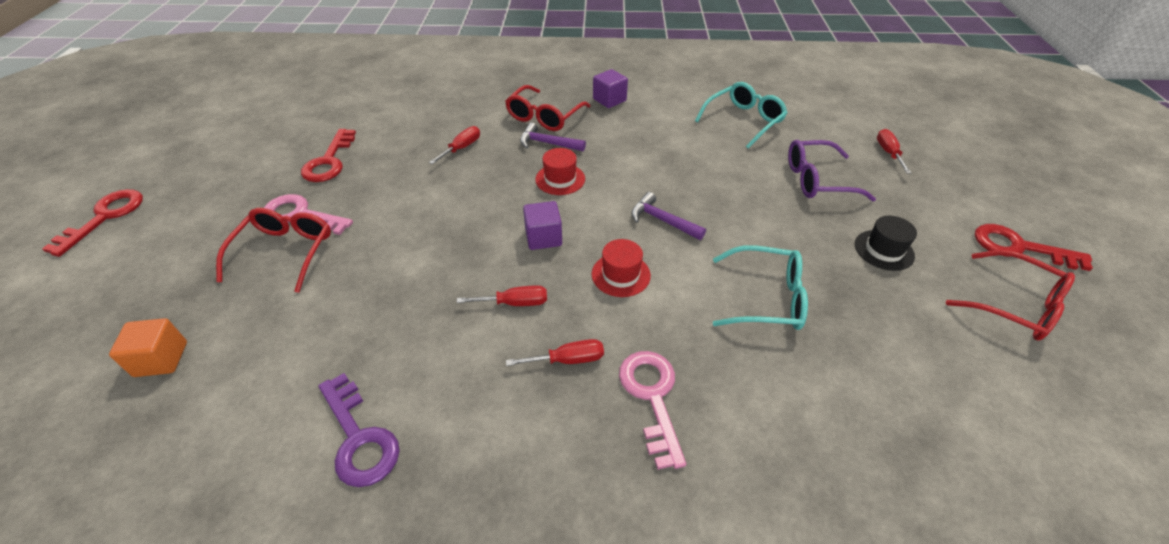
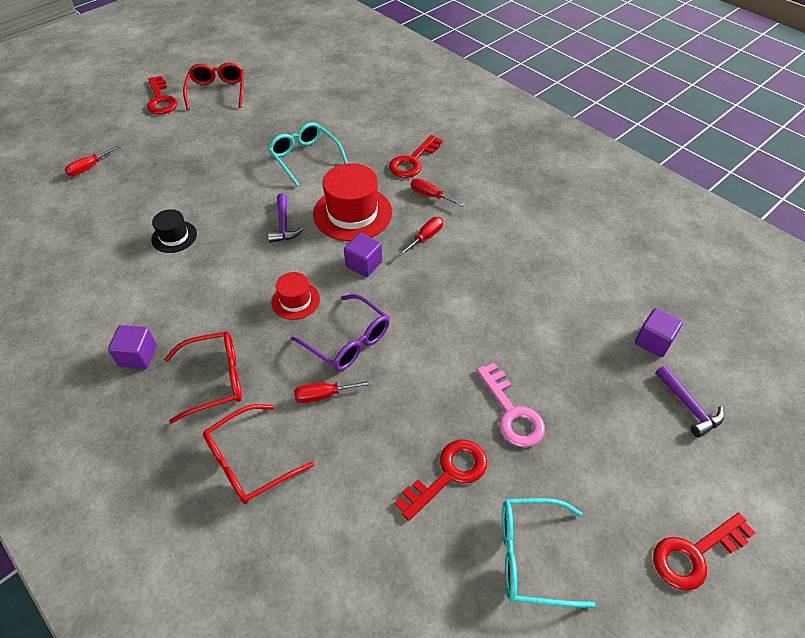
camera: 135 degrees left, 5 degrees up
orange cube [109,318,187,377] -> purple cube [635,308,683,357]
red glasses [216,208,331,293] -> red glasses moved to [203,404,314,504]
purple key [318,373,400,487] -> none
red screwdriver [457,285,547,306] -> red screwdriver turned 90 degrees clockwise [398,217,443,257]
purple hammer [520,123,586,151] -> purple hammer moved to [656,365,724,437]
red hat [591,239,651,297] -> red hat [313,163,392,242], size x1.83
pink key [619,351,686,470] -> red key [389,135,443,178]
turquoise glasses [695,82,788,149] -> turquoise glasses moved to [502,498,596,608]
purple glasses [788,140,876,202] -> purple glasses moved to [291,294,390,371]
black hat [855,216,917,271] -> black hat moved to [151,209,197,253]

